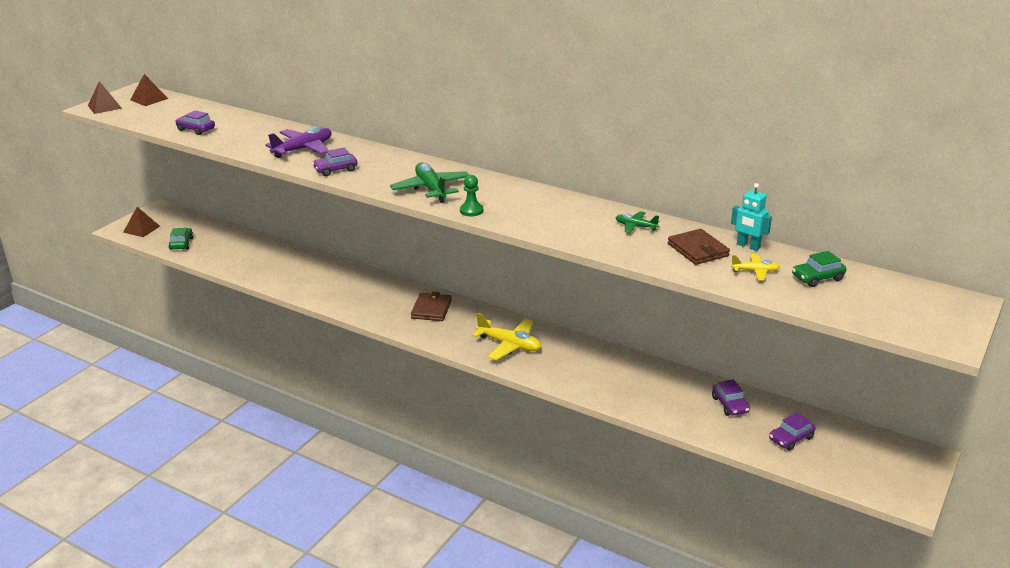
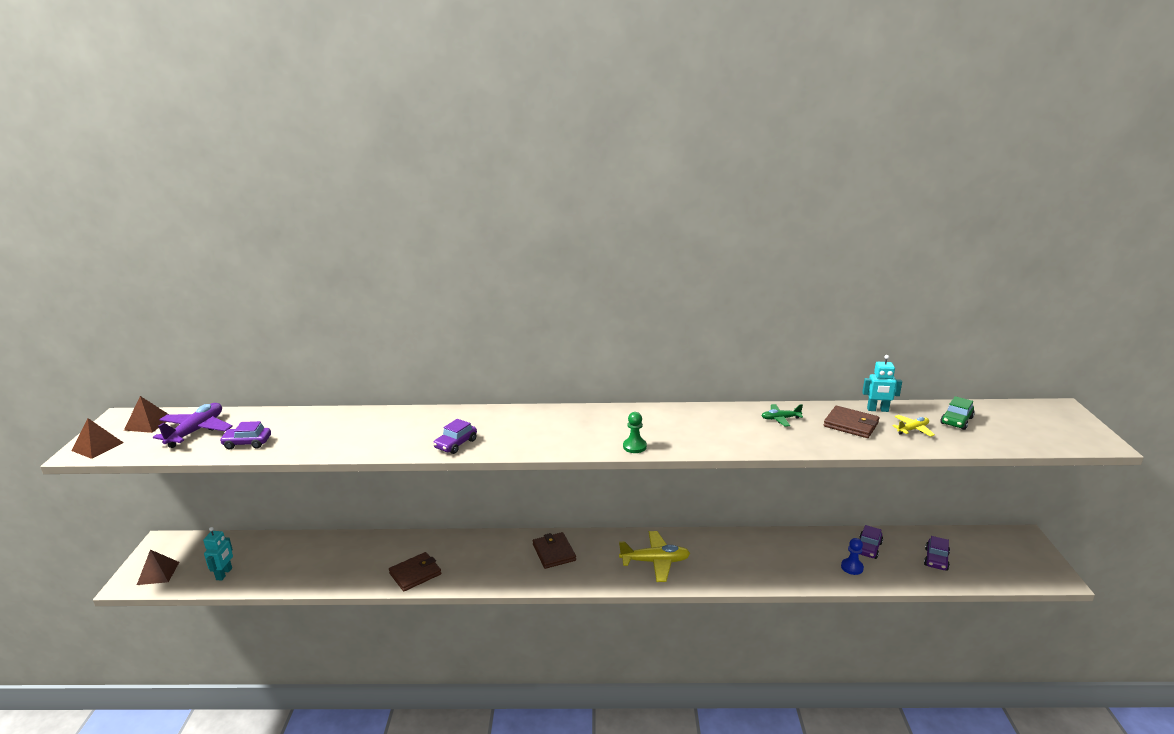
camera: 30 degrees left, 5 degrees down
green car [168,228,194,250] -> turquoise robot [203,527,233,581]
purple plane [265,127,332,158] -> purple plane moved to [153,403,233,448]
green plane [390,163,469,203] -> none
purple car [712,379,750,416] -> purple car turned 75 degrees clockwise [860,525,883,559]
none -> brown wallet [389,552,441,591]
none -> blue pawn [841,538,864,575]

